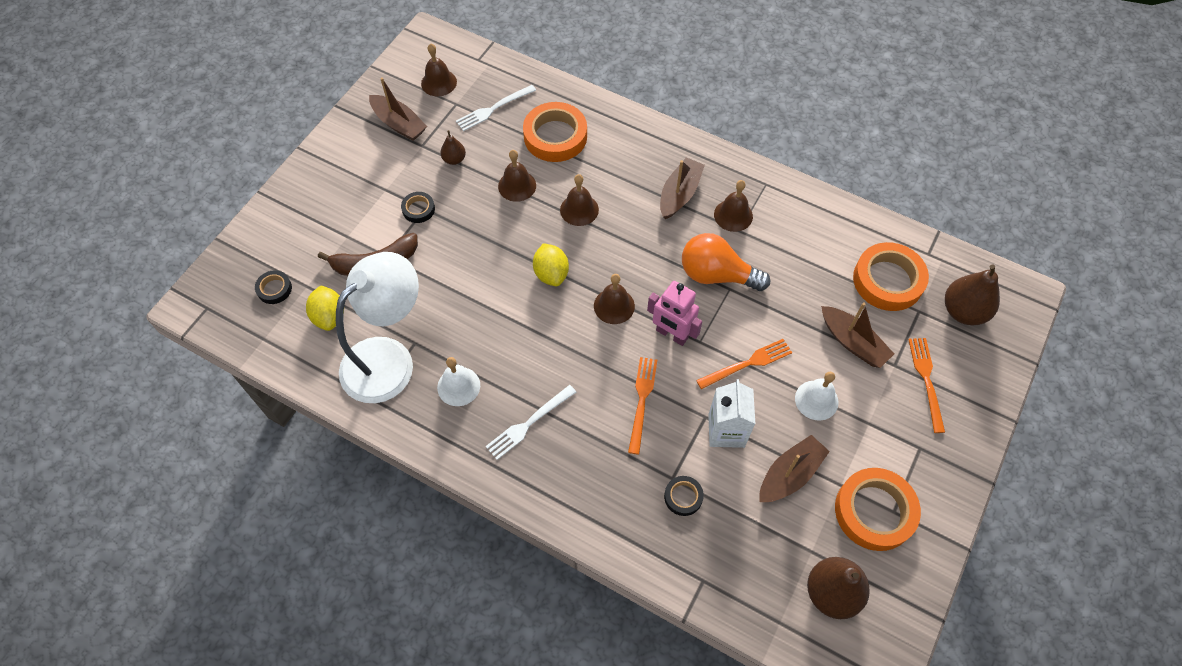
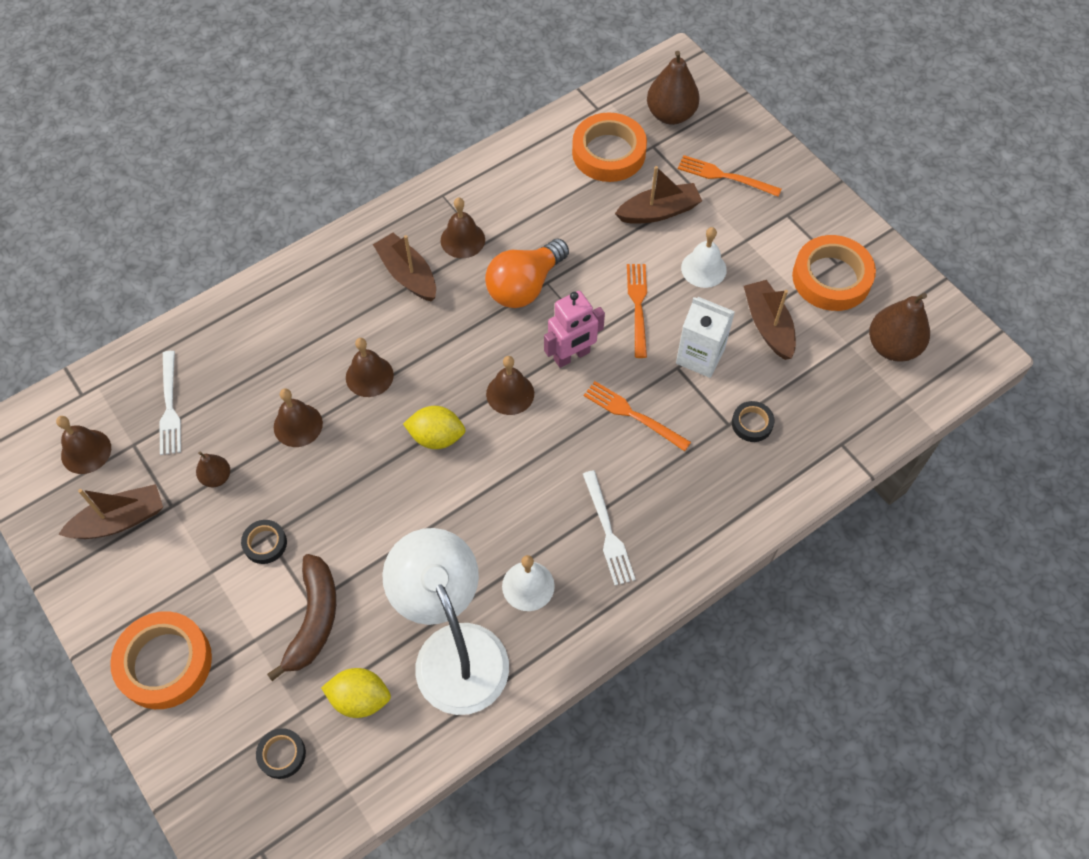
camera: 65 degrees left, 0 degrees up
orange tape [523,102,587,162] -> orange tape moved to [110,611,212,709]

